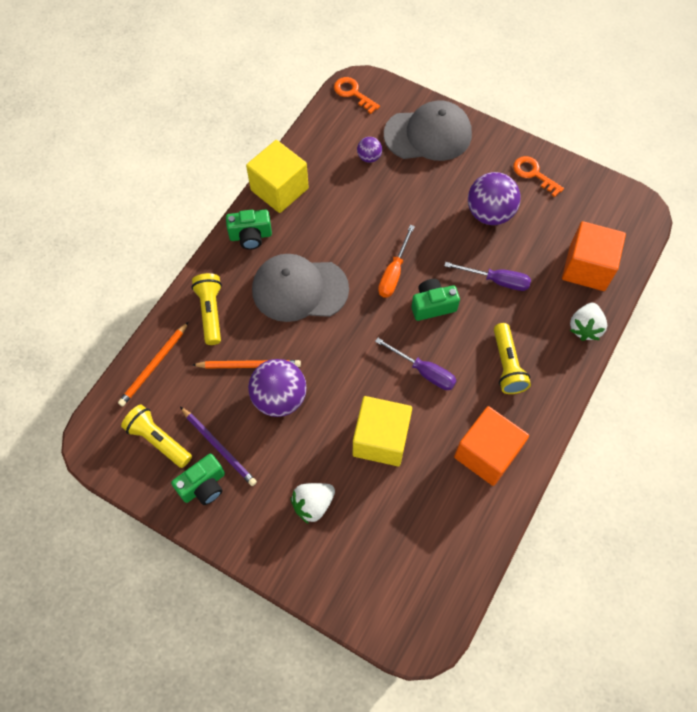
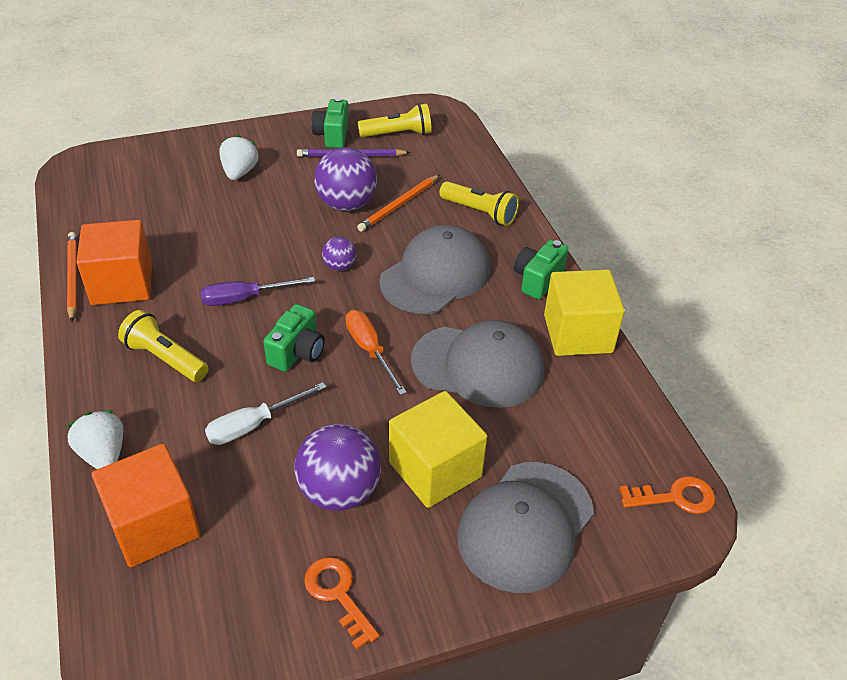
camera: 130 degrees right, 20 degrees down
orange pencil [118,322,188,406] -> orange pencil moved to [67,232,77,322]
yellow cube [353,396,412,466] -> yellow cube moved to [389,391,487,508]
purple ball [357,137,382,163] -> purple ball moved to [322,237,356,271]
purple screwdriver [444,262,531,291] -> white screwdriver [205,382,326,445]
orange key [513,156,564,197] -> orange key turned 120 degrees counterclockwise [304,557,379,649]
none -> grey cap [411,320,544,408]

